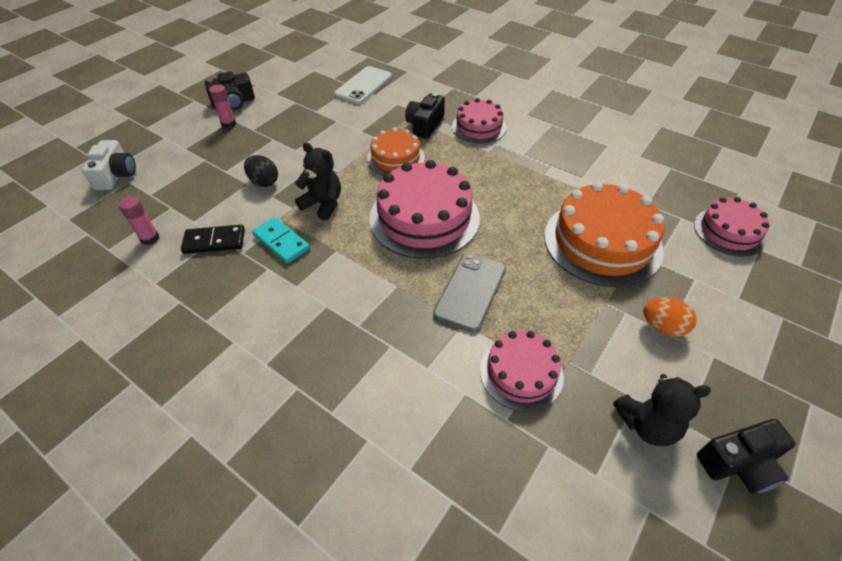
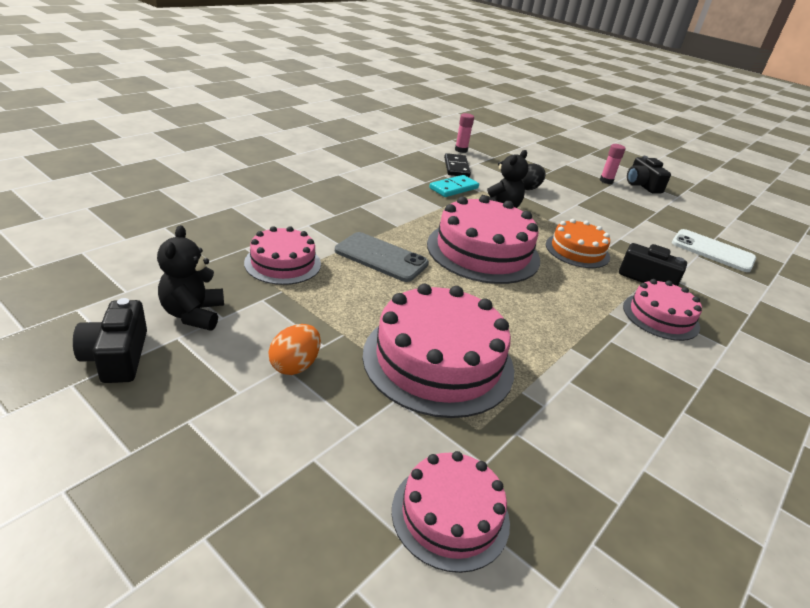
camera: 90 degrees right, 15 degrees down
white camera [82,140,136,190] -> none
orange cake [544,182,664,287] -> pink cake [363,284,514,418]

